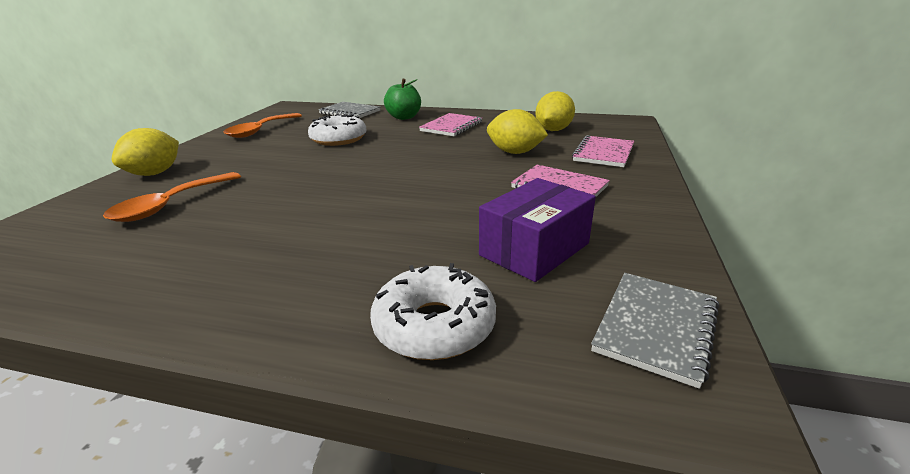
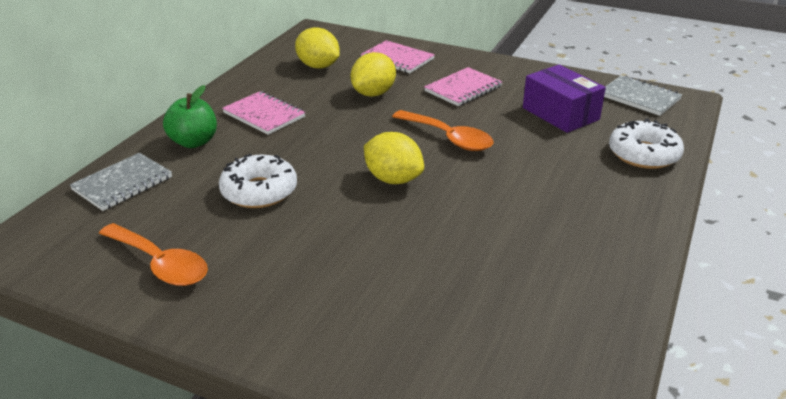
camera: 80 degrees left, 5 degrees up
orange spoon [103,172,241,222] -> orange spoon moved to [392,110,493,151]
yellow lemon [112,128,179,176] -> yellow lemon moved to [364,132,424,184]

